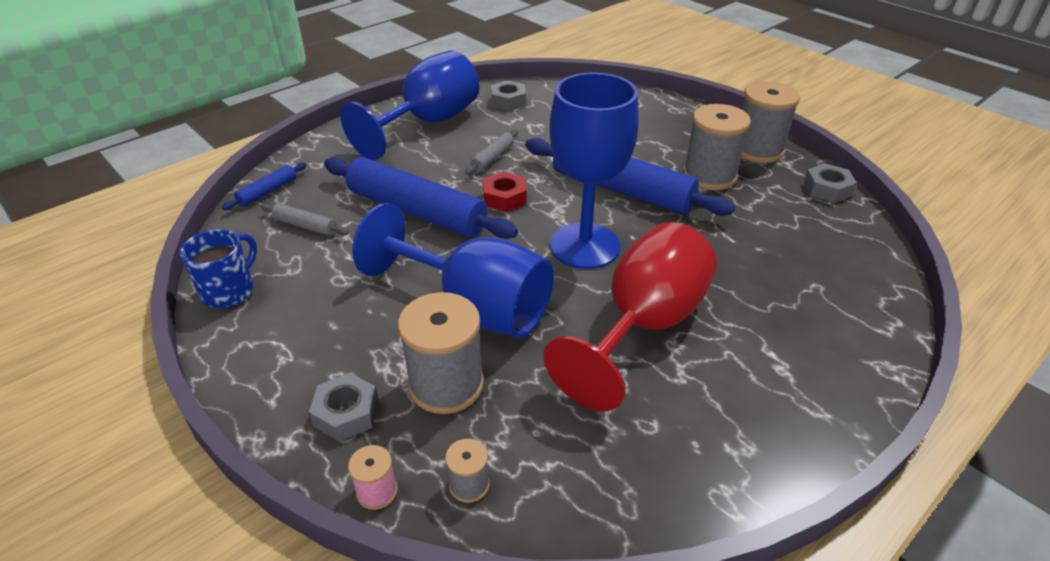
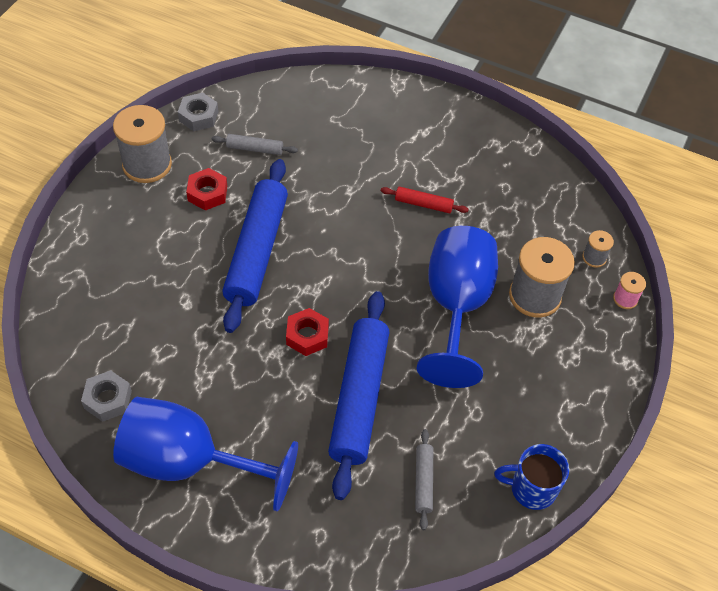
camera: 115 degrees left, 15 degrees up
blue rolling pin [222,163,307,210] -> none
grey nut [309,373,379,441] -> none
grey rolling pin [465,130,518,175] -> grey rolling pin moved to [212,134,298,155]
red goblet [543,222,717,411] -> red rolling pin [381,186,469,213]
blue goblet [549,72,639,269] -> none
grey spool [683,104,751,190] -> red nut [186,168,227,211]

